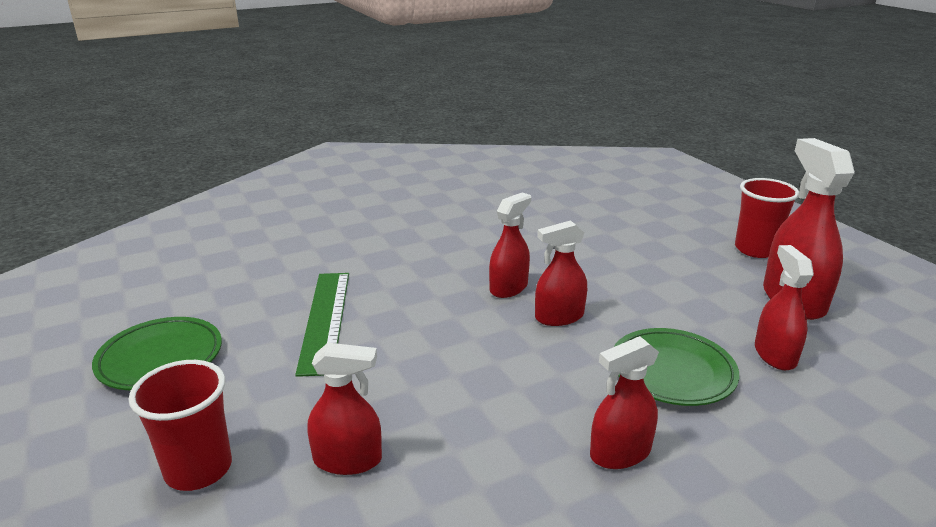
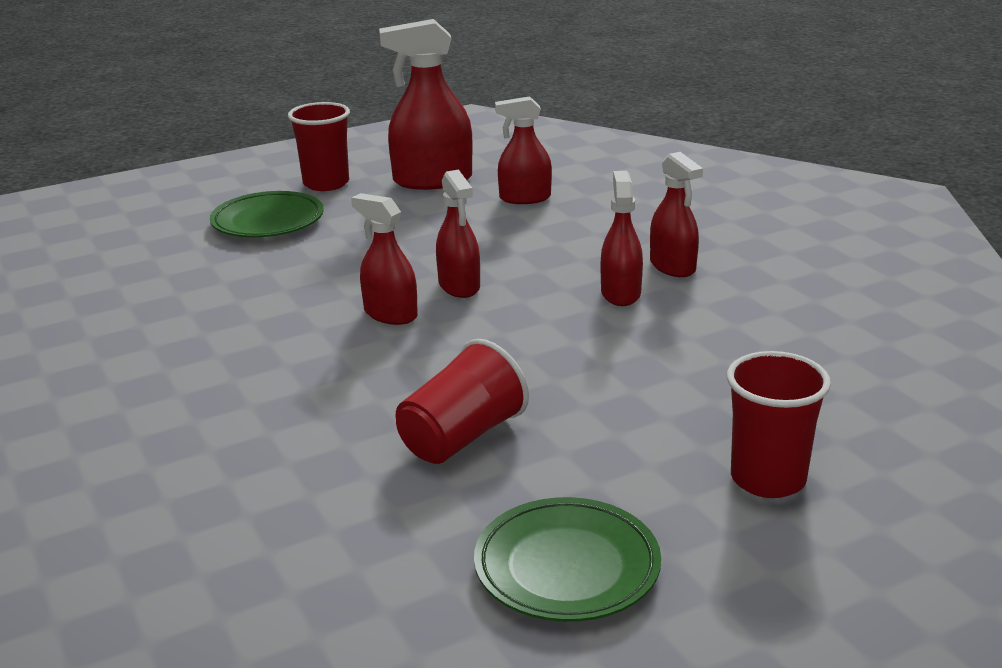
camera: 90 degrees left, 0 degrees up
green ruler [295,273,349,377] -> red cup [396,339,529,464]
red spray bottle [307,343,382,475] -> red spray bottle moved to [601,171,643,306]
green plate [614,328,739,406] -> green plate moved to [210,191,324,237]

